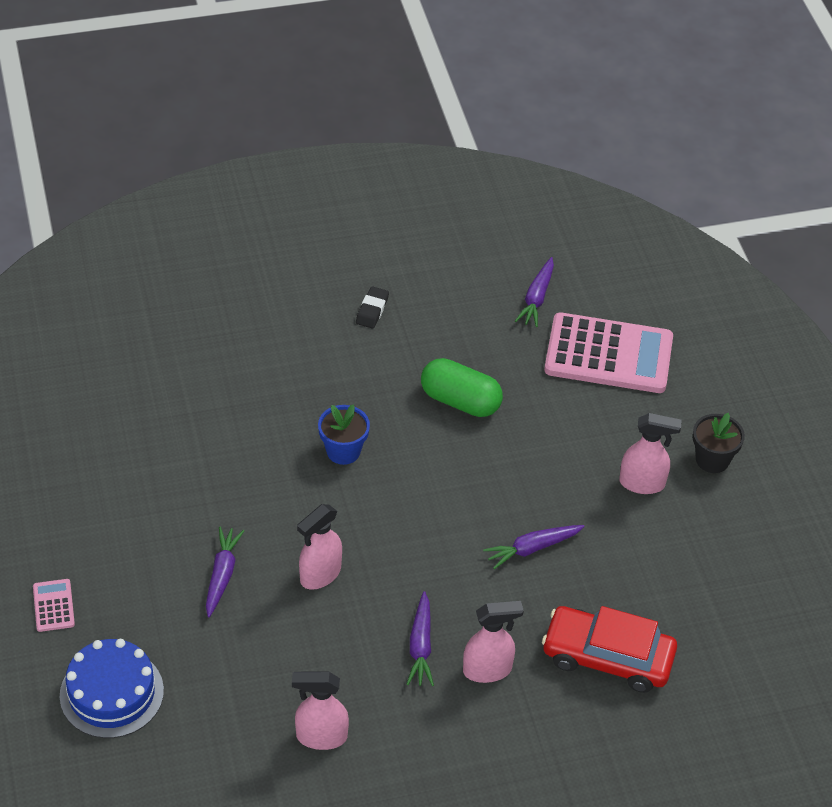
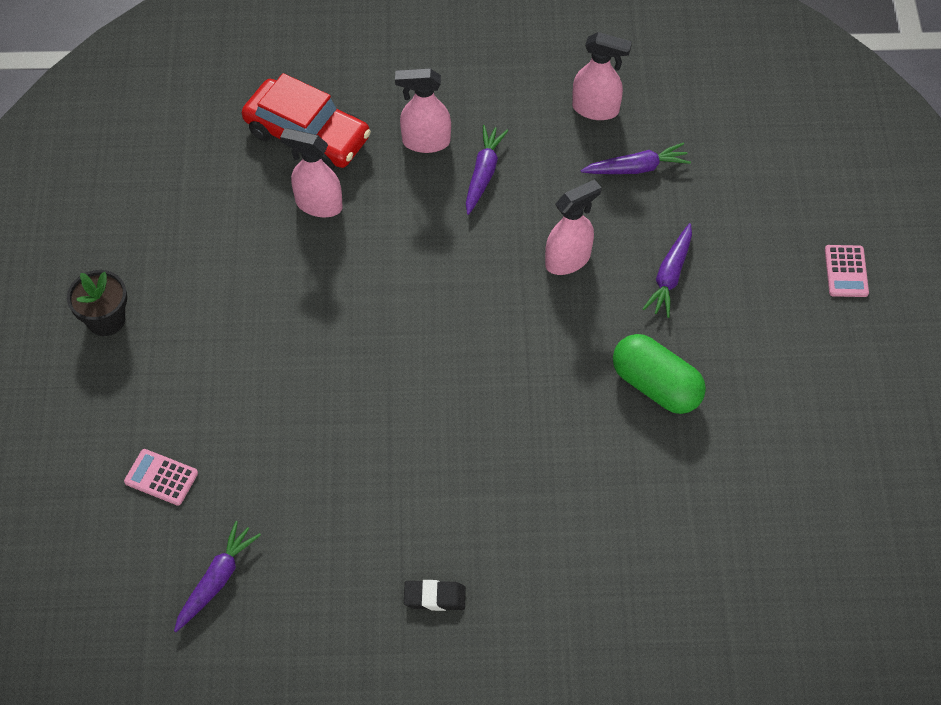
camera: 165 degrees left, 10 degrees up
blue cake [60,639,164,738] -> none
blue flower pot [318,404,370,465] -> none
black eraser [356,287,389,328] -> black eraser turned 60 degrees clockwise [404,580,466,611]
green capsule [421,358,503,417] -> green capsule moved to [613,334,706,414]
purple carrot [483,525,585,569] -> purple carrot moved to [581,142,691,174]
pink calculator [544,312,673,393] -> pink calculator [124,449,198,506], size x0.42
pink spray bottle [619,413,682,494] -> pink spray bottle moved to [280,128,343,217]

